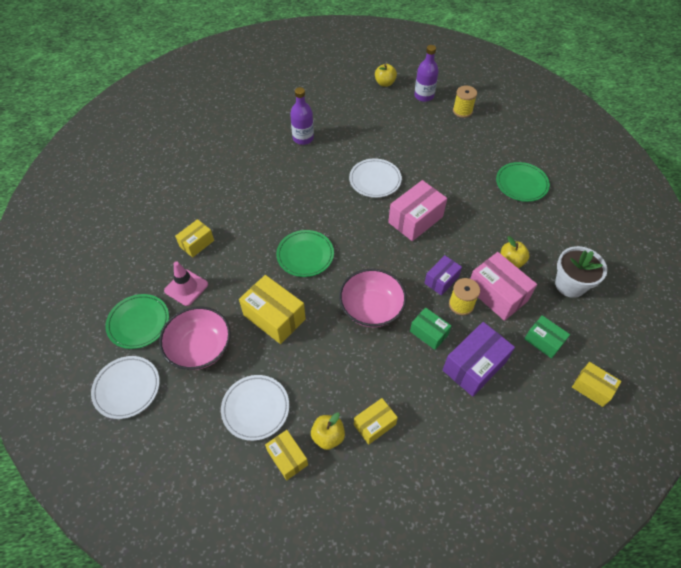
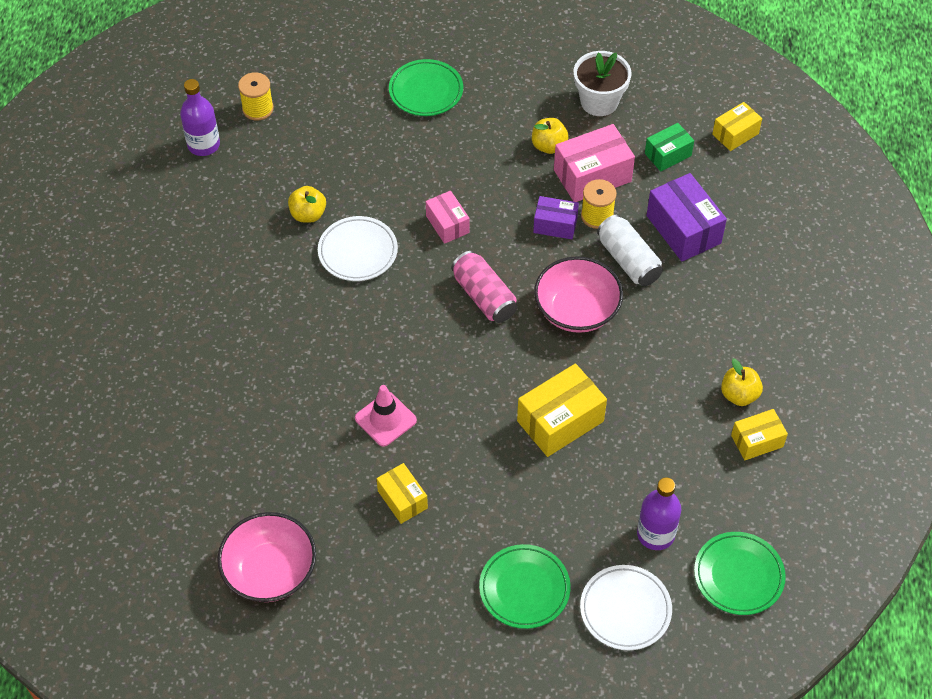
camera: 75 degrees left, 0 degrees up
pink bowl [159,306,231,370] -> pink bowl moved to [217,512,316,602]
pink traffic cone [164,262,208,306] -> pink traffic cone moved to [355,385,417,447]
white plate [221,375,289,441] -> none
green plate [276,230,334,277] -> green plate moved to [694,532,786,615]
purple bottle [290,87,314,145] -> purple bottle moved to [637,477,682,550]
yellow box [354,398,398,445] -> none
yellow apple [375,64,397,87] -> yellow apple moved to [288,186,326,223]
pink box [388,180,447,241] -> pink box [426,191,470,244], size x0.60
green box [410,307,451,350] -> white can [597,215,663,286]
purple box [424,255,462,295] -> purple box turned 45 degrees counterclockwise [533,196,579,239]
none -> pink can [451,251,517,323]

